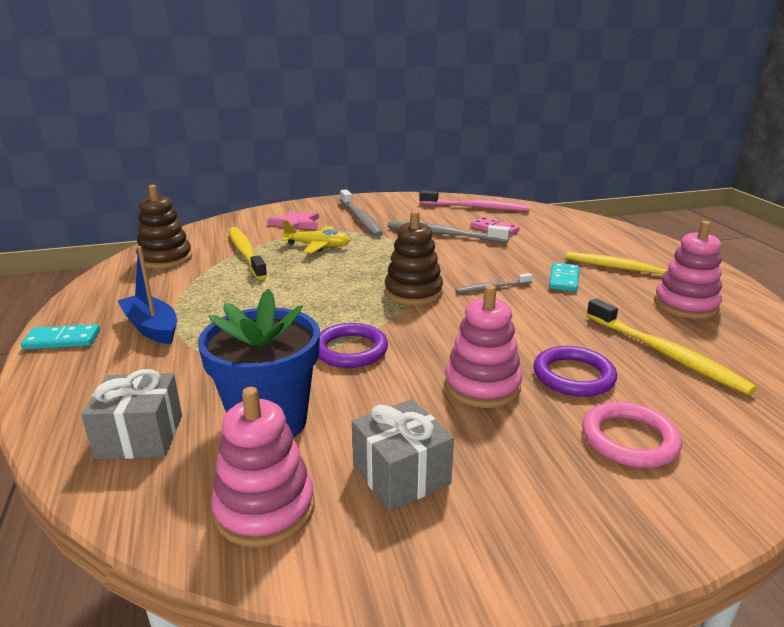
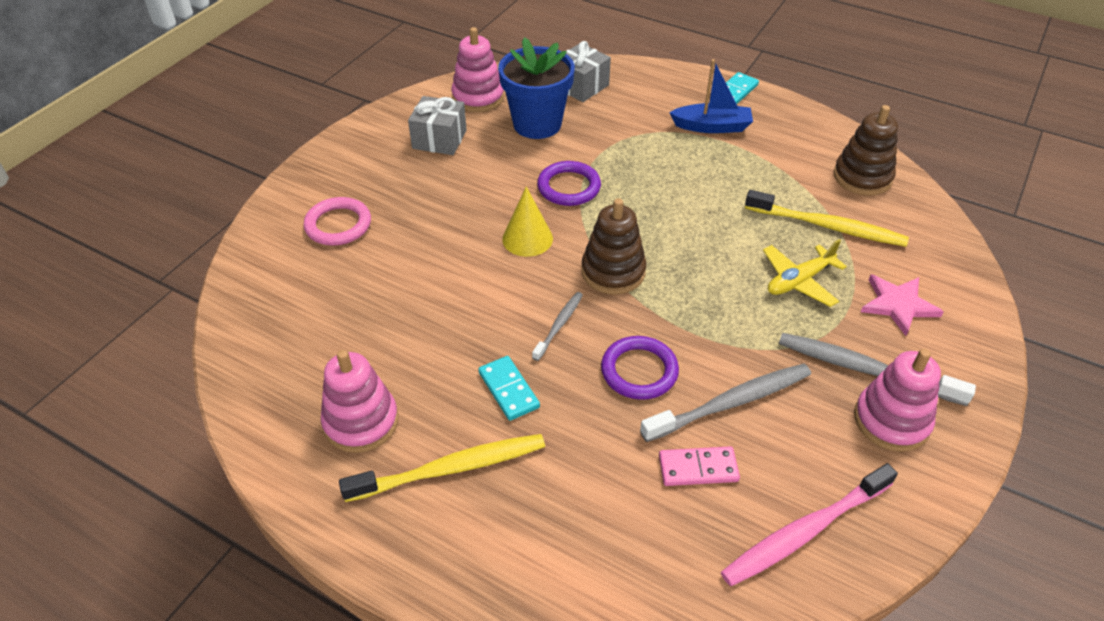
camera: 135 degrees right, 20 degrees up
pink stacking toy [445,285,522,408] -> pink stacking toy moved to [854,349,941,452]
purple ring [534,346,617,397] -> purple ring moved to [601,336,679,400]
yellow toothbrush [587,298,757,395] -> none
none -> yellow cone [502,186,553,257]

